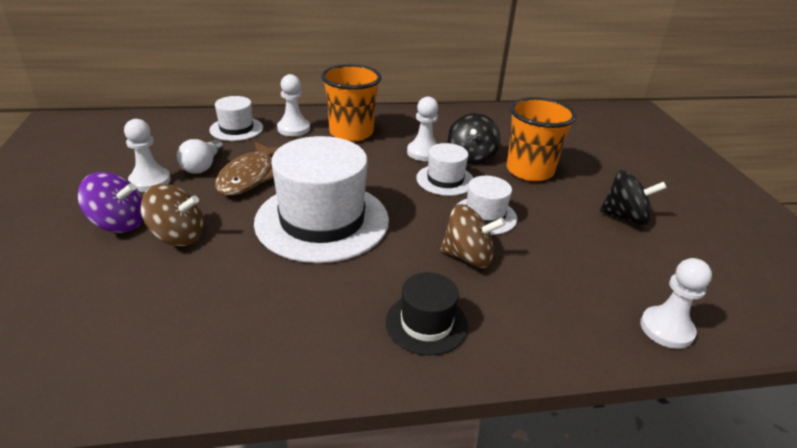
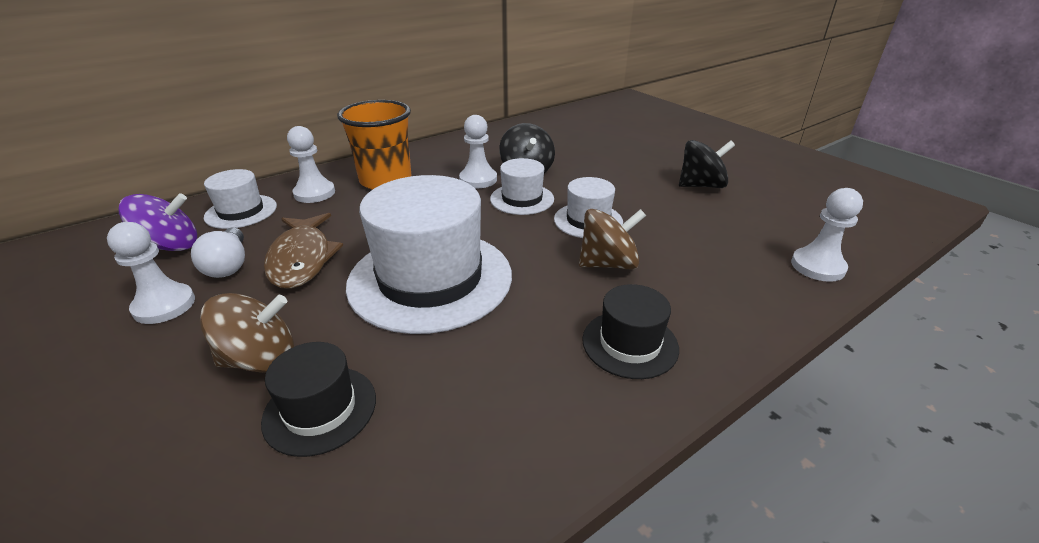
camera: 25 degrees left, 0 degrees up
purple spinning top [78,172,143,233] -> purple spinning top moved to [118,193,197,251]
orange cup [506,97,576,182] -> none
none -> black hat [261,342,376,457]

